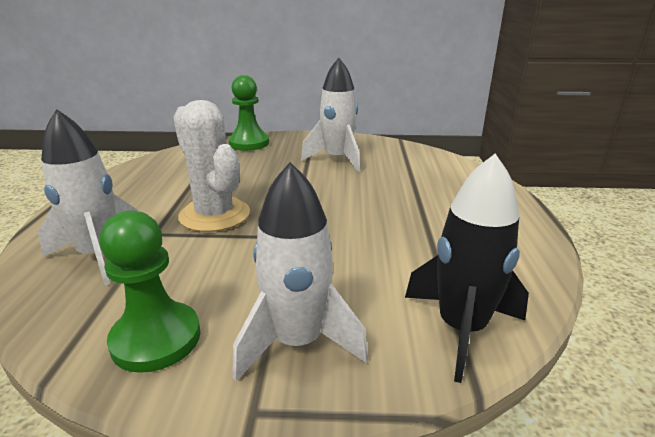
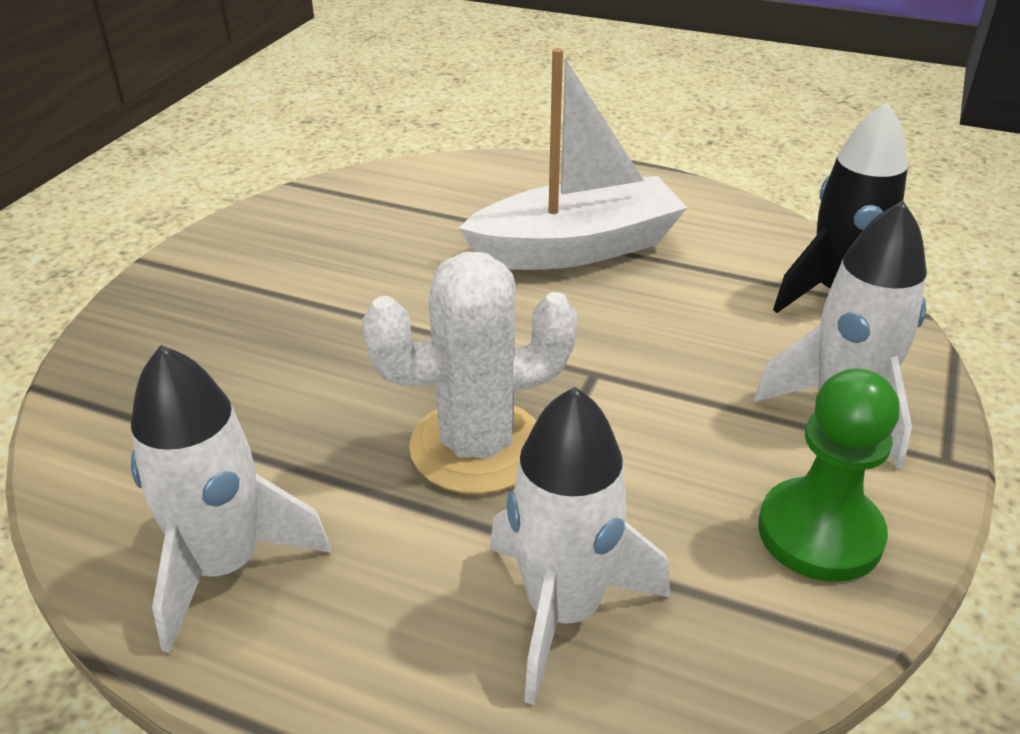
camera: 70 degrees left, 10 degrees up
green pawn [228,75,269,151] -> none
white rocket [301,58,360,172] -> white rocket moved to [131,345,331,653]
none -> white boat [459,48,687,270]

